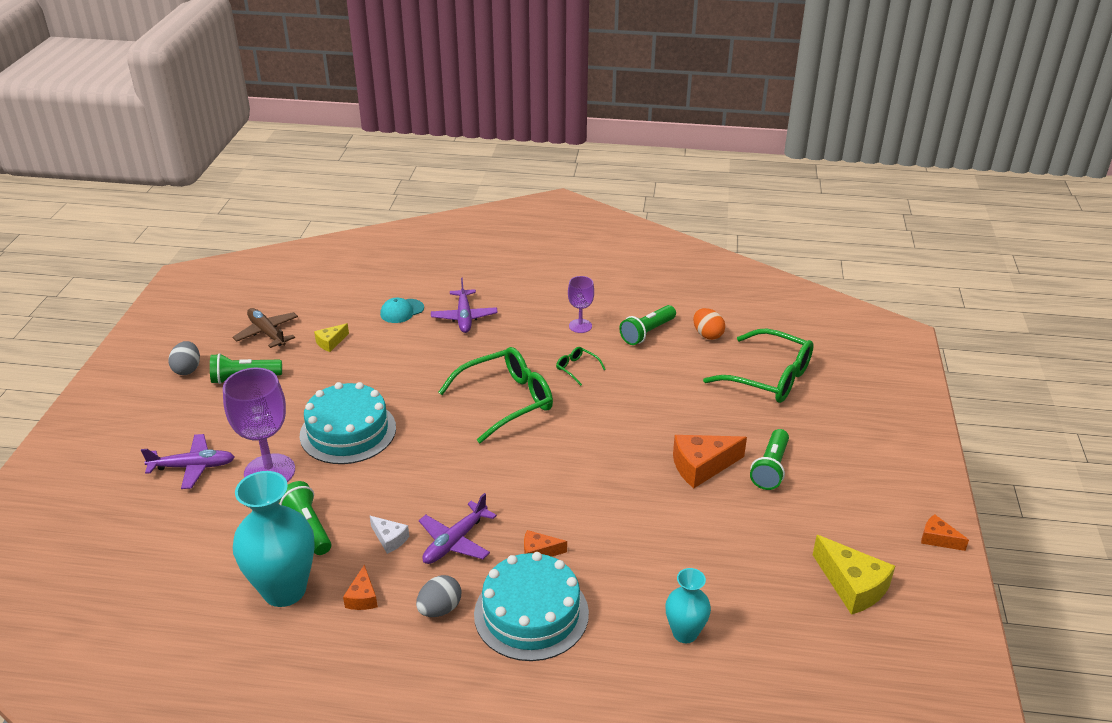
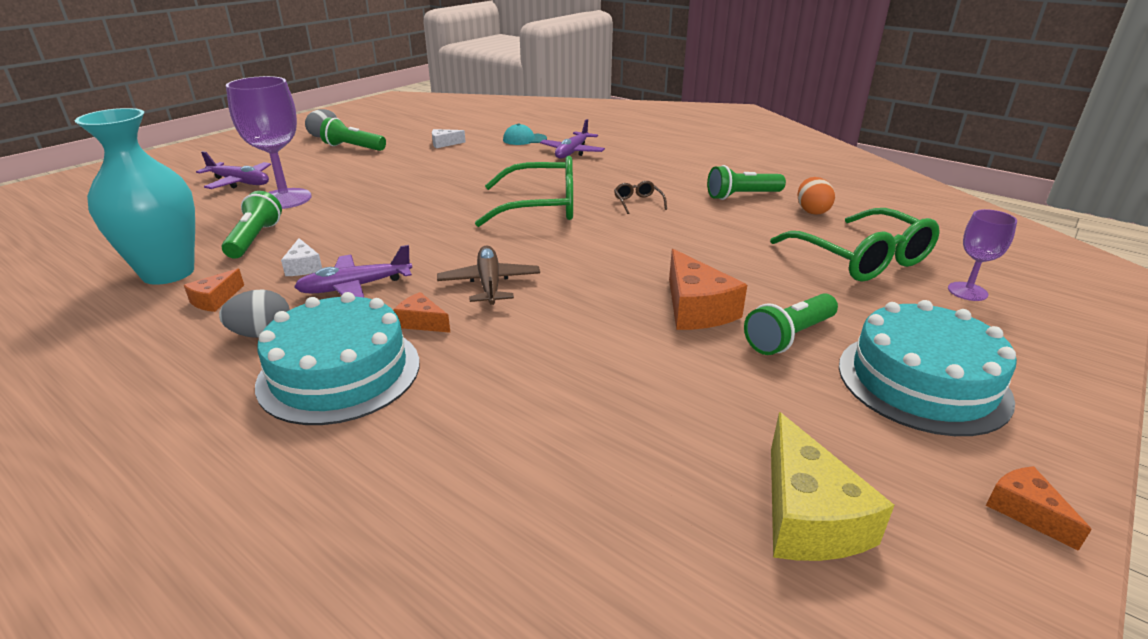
camera: 30 degrees right, 5 degrees down
brown plane [233,308,298,348] -> brown plane moved to [437,246,540,305]
turquoise cake [300,382,396,464] -> turquoise cake moved to [839,300,1017,436]
yellow cheese [314,323,349,352] -> white cheese [432,129,466,148]
green glasses [556,347,606,386] -> brown glasses [614,181,667,214]
purple goblet [568,276,594,333] -> purple goblet moved to [948,209,1017,301]
turquoise vase [665,568,711,643] -> none
orange cheese [673,435,747,488] -> orange cheese turned 120 degrees counterclockwise [669,249,747,330]

